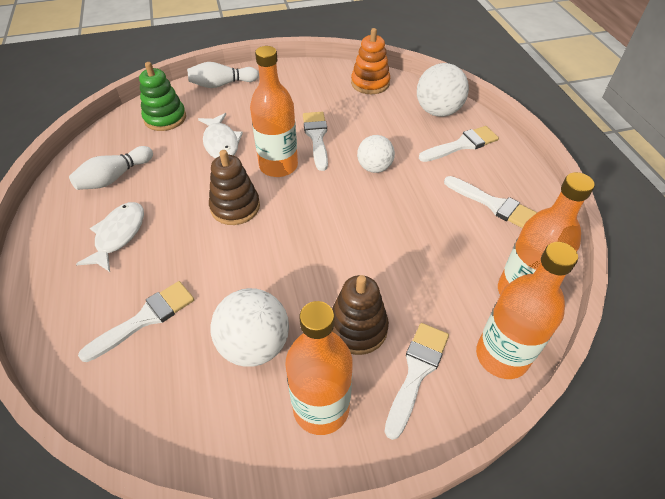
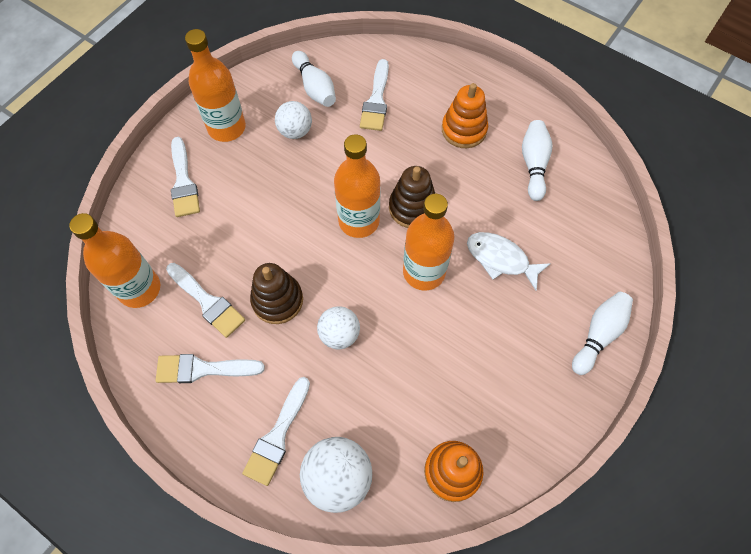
camera: 140 degrees right, 15 degrees up
white fish [76,202,144,272] -> orange stacking toy [442,83,488,148]
green stacking toy [139,62,186,131] -> none
white ball [210,288,289,366] -> white ball [275,101,312,139], size x0.66
white brush [303,112,328,171] -> white brush moved to [166,263,245,338]
brown stacking toy [332,275,389,355] -> brown stacking toy moved to [250,263,303,324]
orange bottle [476,242,578,379] -> orange bottle moved to [334,134,380,238]
none -> white bowling pin [292,51,336,107]

